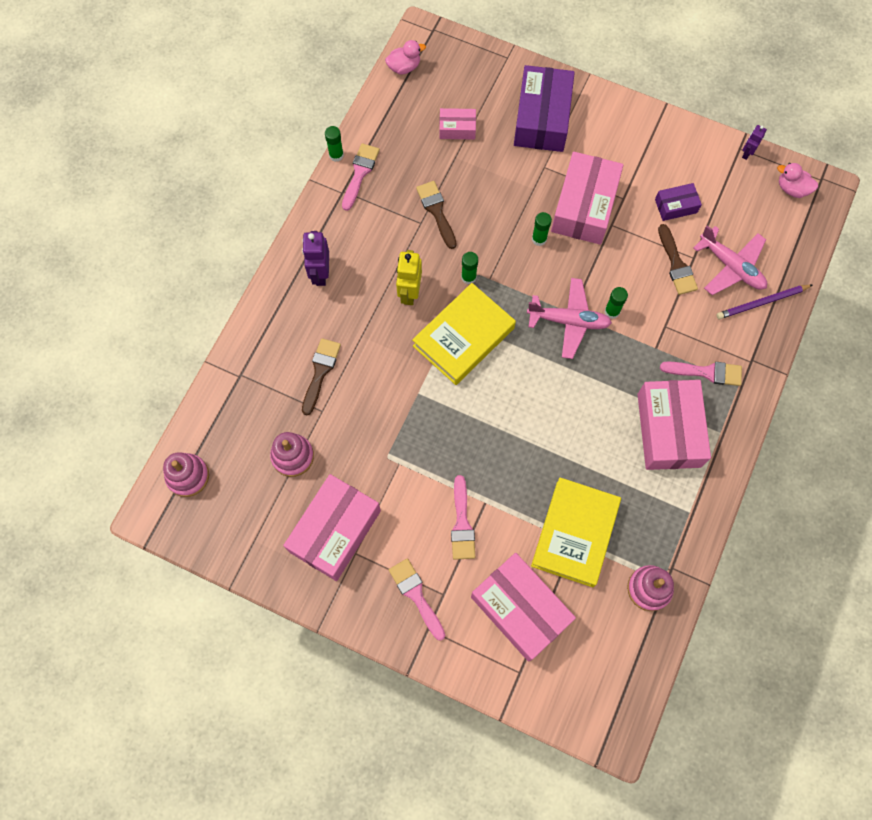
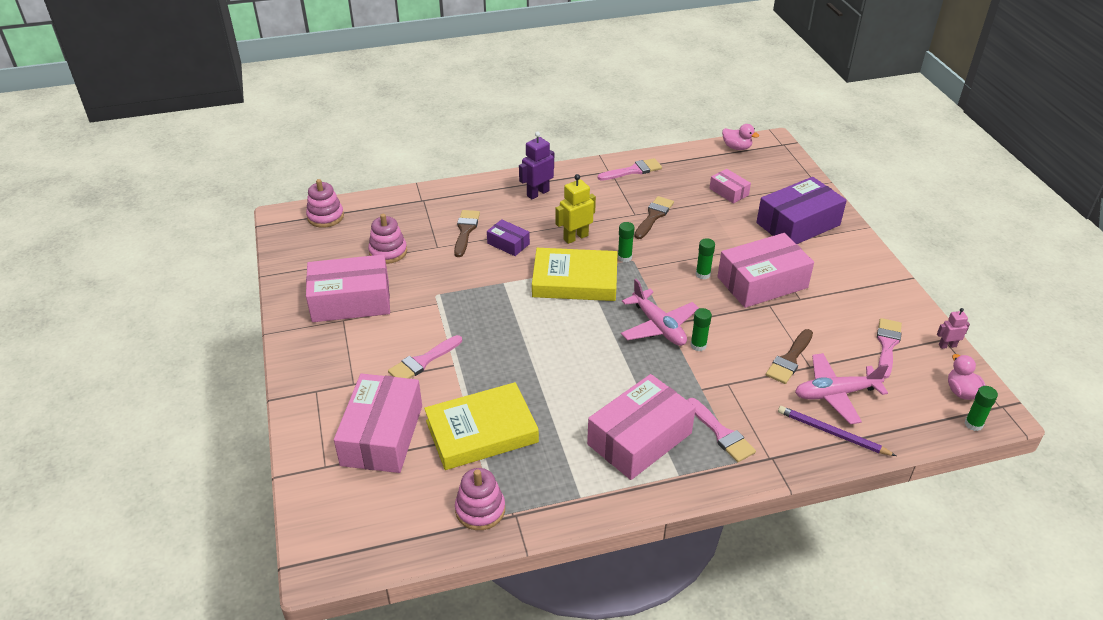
camera: 50 degrees right, 30 degrees down
brown brush [302,338,341,415] -> brown brush turned 60 degrees counterclockwise [454,210,480,257]
green glue stick [325,126,344,162] -> green glue stick moved to [965,386,998,431]
pink brush [389,558,445,641] -> pink brush moved to [877,318,902,379]
purple box [655,183,702,221] -> purple box moved to [487,219,530,256]
pink plane [693,225,767,295] -> pink plane turned 75 degrees clockwise [795,353,889,424]
purple robot [742,125,767,160] -> pink robot [937,308,970,349]

